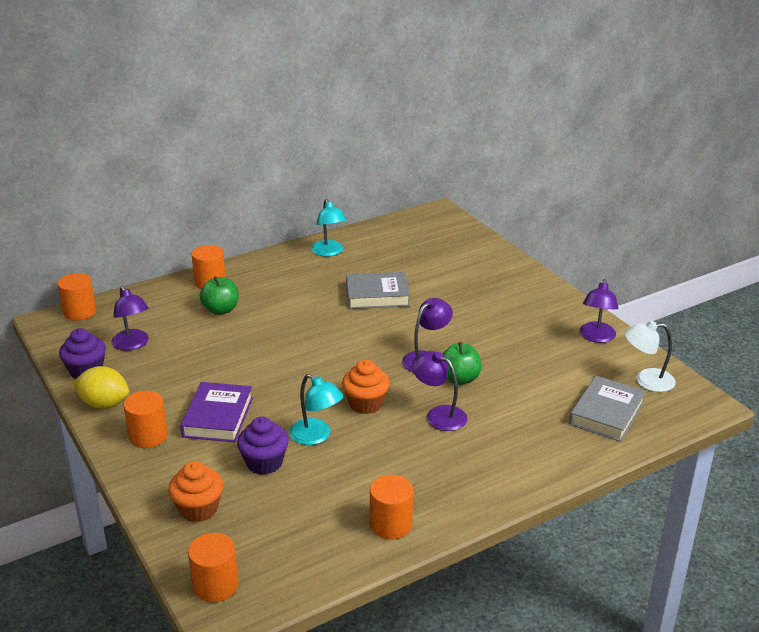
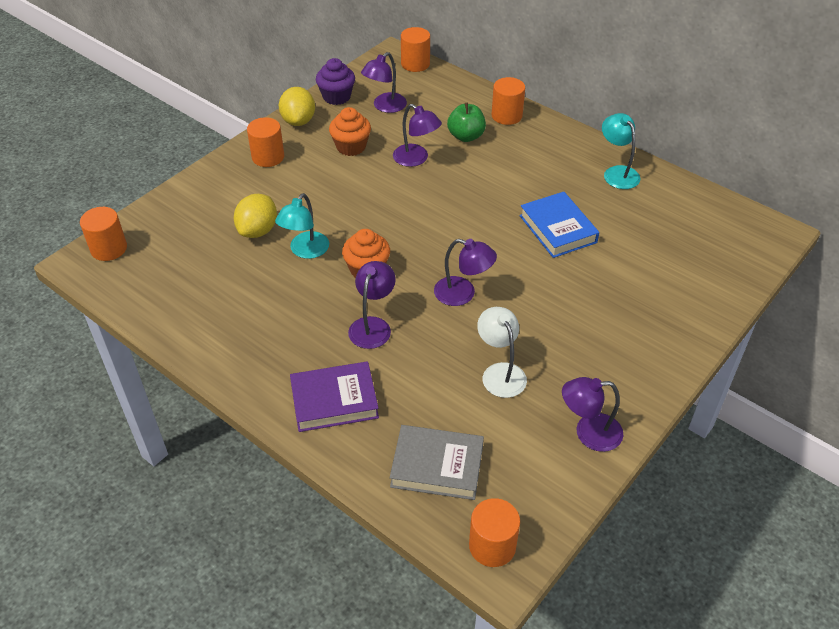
camera: 70 degrees right, 15 degrees up
orange cupcake [168,461,223,522] -> orange cupcake moved to [329,107,371,156]
purple book [180,382,253,442] -> purple book moved to [290,361,379,432]
purple cupcake [237,417,289,475] -> yellow lemon [234,194,277,238]
turquoise lamp [311,199,347,257] -> turquoise lamp turned 105 degrees clockwise [602,113,641,189]
grey book [346,272,410,309] -> blue book [520,192,599,258]
orange cylinder [370,475,413,539] -> orange cylinder moved to [469,498,520,567]
green apple [443,342,481,385] -> none
white lamp [625,321,676,392] -> white lamp moved to [477,307,527,398]
none -> purple lamp [393,104,442,167]

